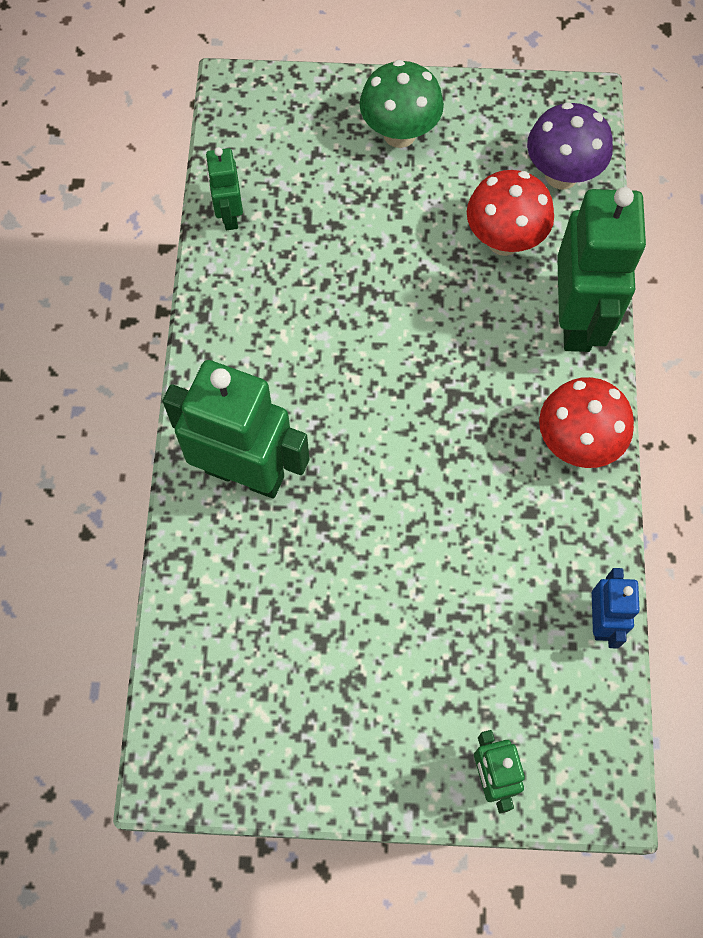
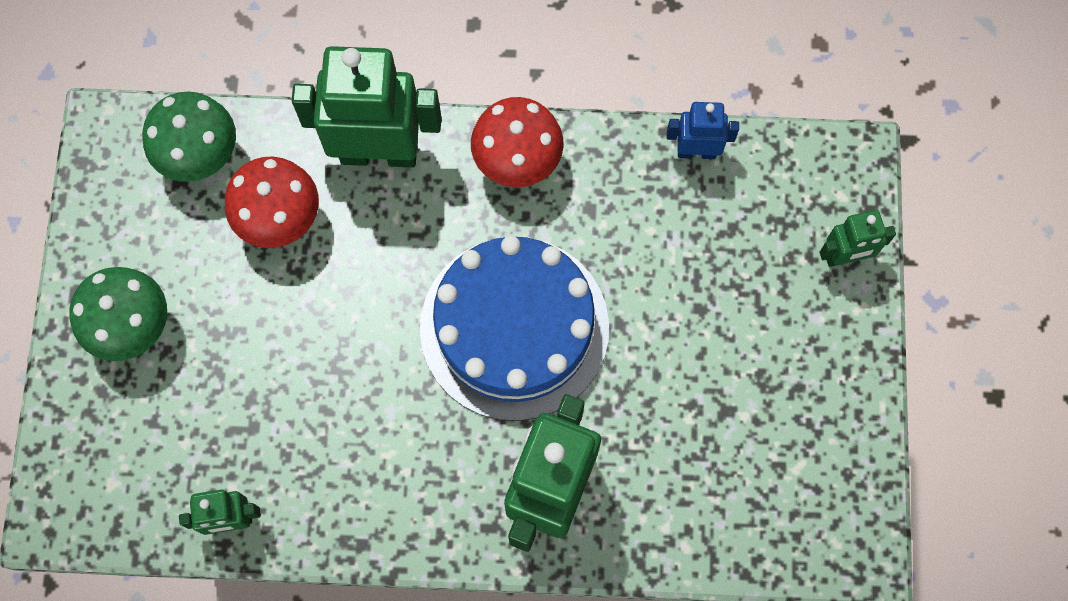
camera: 90 degrees left, 5 degrees up
purple mushroom [527,102,613,189] -> green mushroom [142,92,236,182]
none -> blue cake [420,236,609,421]

